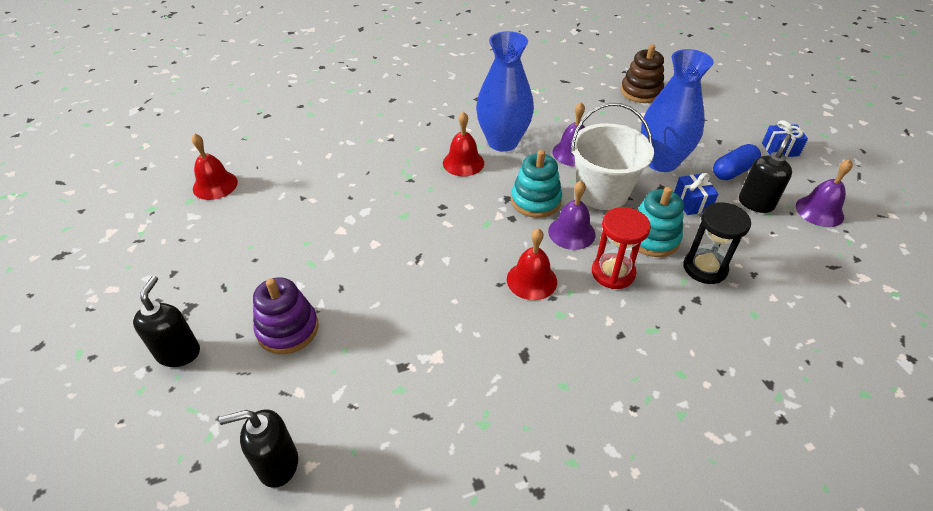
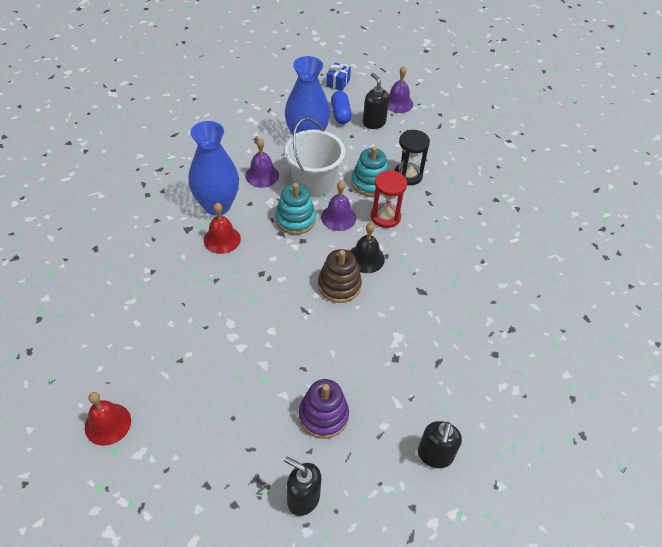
camera: 65 degrees left, 5 degrees up
red bell [507,228,557,300] -> black bell [350,222,385,273]
brown stacking toy [621,44,664,103] -> brown stacking toy moved to [318,249,362,303]
blue gift [674,173,718,215] -> none

